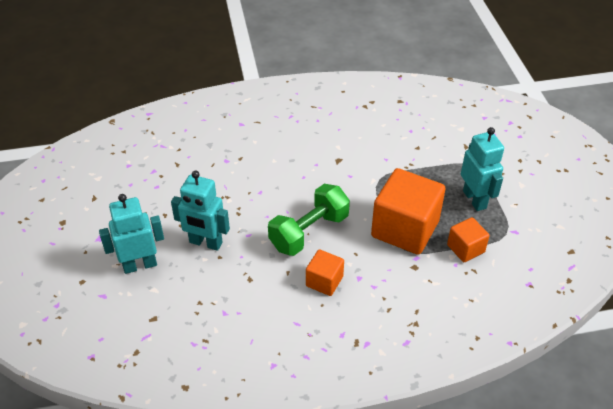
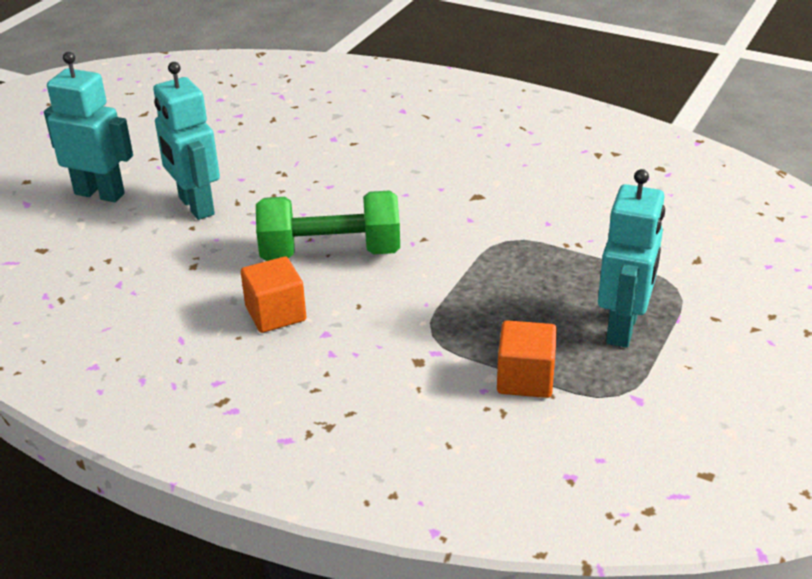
camera: 40 degrees right, 10 degrees down
orange cube [371,168,446,255] -> none

